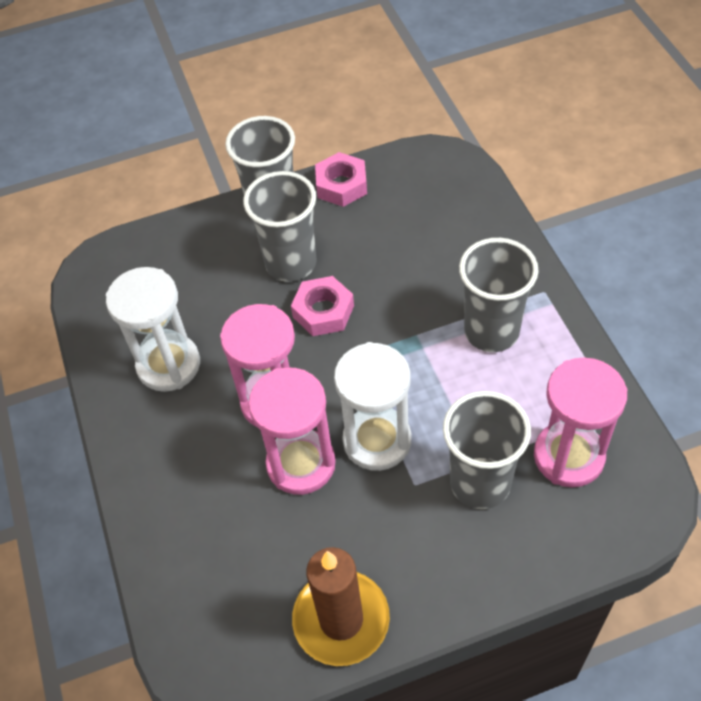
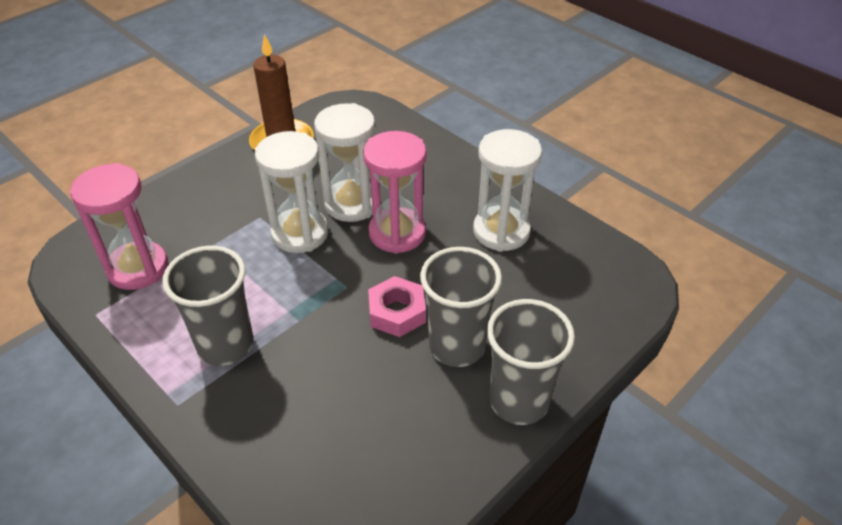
camera: 150 degrees right, 10 degrees down
pink hourglass [248,368,336,495] -> white hourglass [314,103,375,222]
pink nut [315,152,367,207] -> none
grey cup [443,391,531,509] -> none

